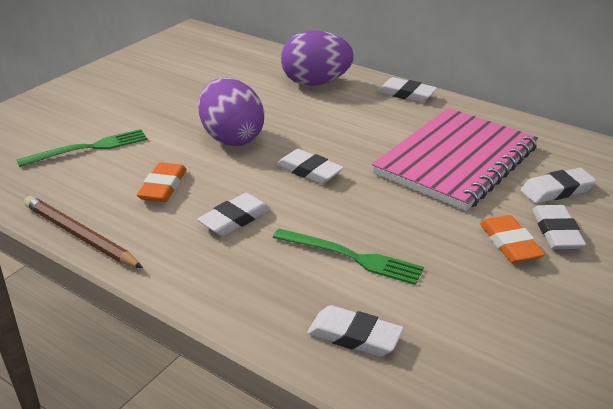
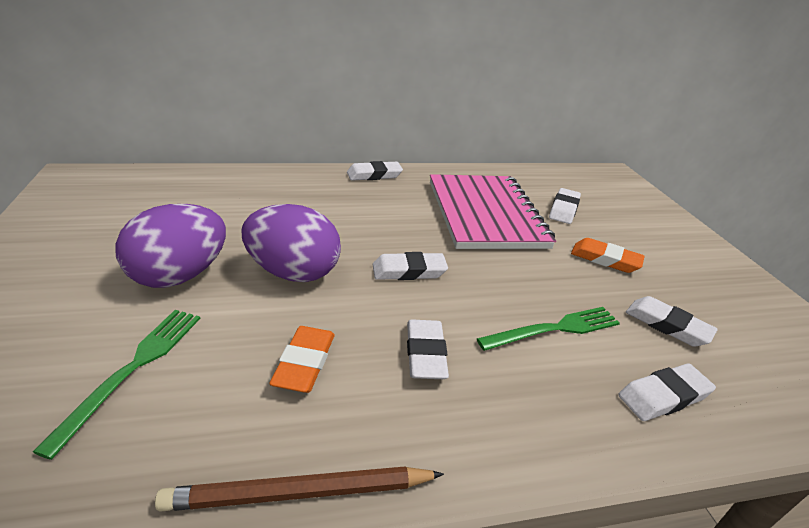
camera: 50 degrees left, 0 degrees up
orange eraser [137,162,187,202] -> orange eraser turned 45 degrees clockwise [269,326,335,393]
purple egg [281,30,354,86] -> purple egg moved to [115,204,226,288]
white eraser [532,205,586,249] -> white eraser moved to [626,296,718,347]

